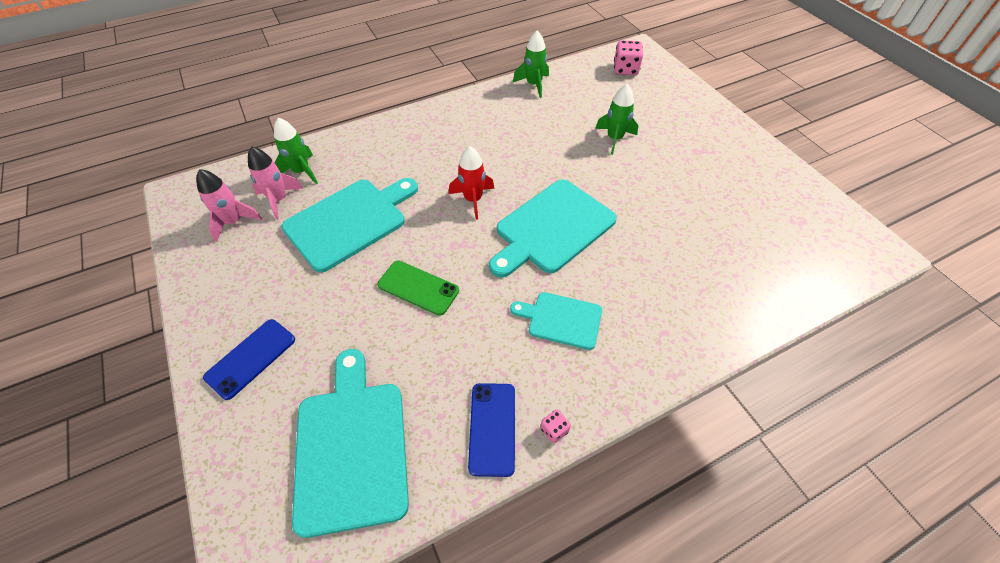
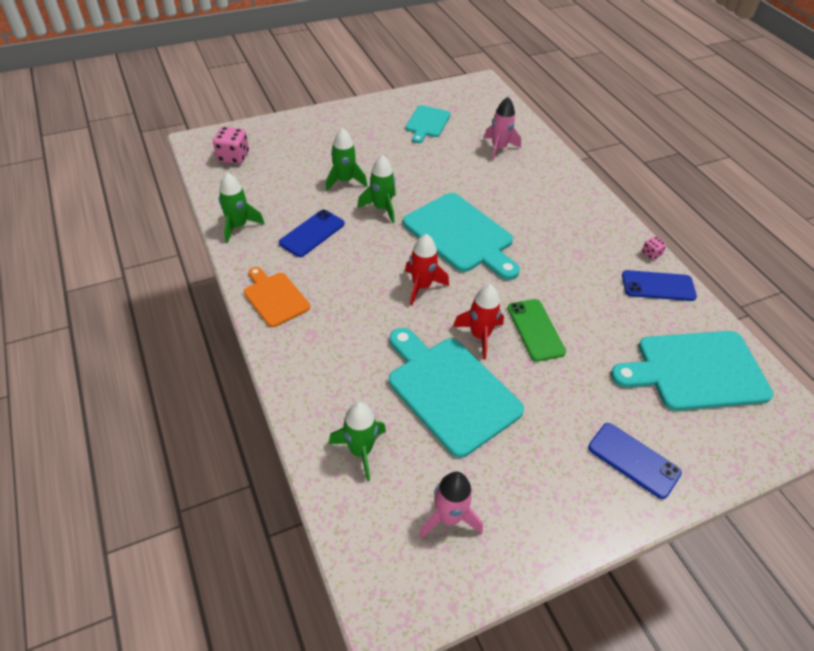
camera: 90 degrees left, 5 degrees down
pink rocket [248,146,304,220] -> pink rocket moved to [484,97,521,161]
green phone [377,260,459,316] -> green phone turned 45 degrees counterclockwise [508,299,566,362]
turquoise cutting board [510,292,602,350] -> turquoise cutting board moved to [406,105,451,143]
none -> orange cutting board [244,267,310,327]
none -> blue phone [279,210,345,257]
none -> green rocket [357,155,396,223]
none -> red rocket [453,284,504,359]

